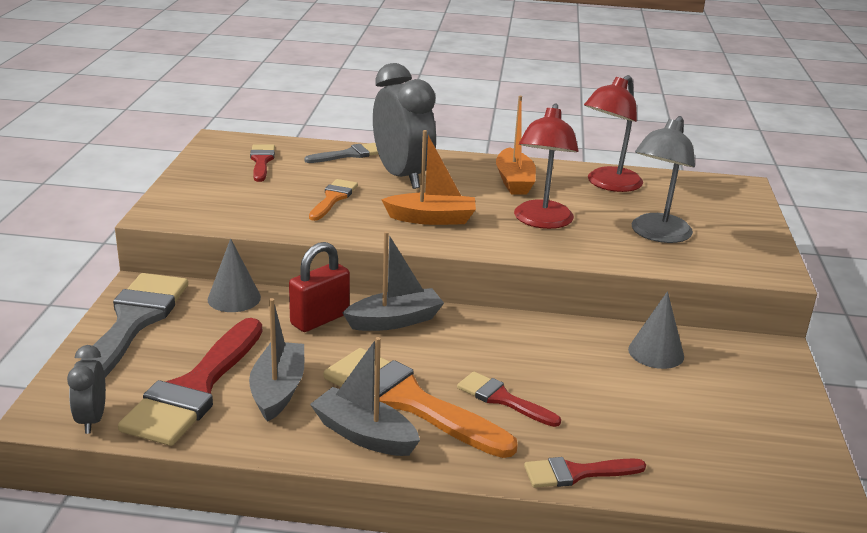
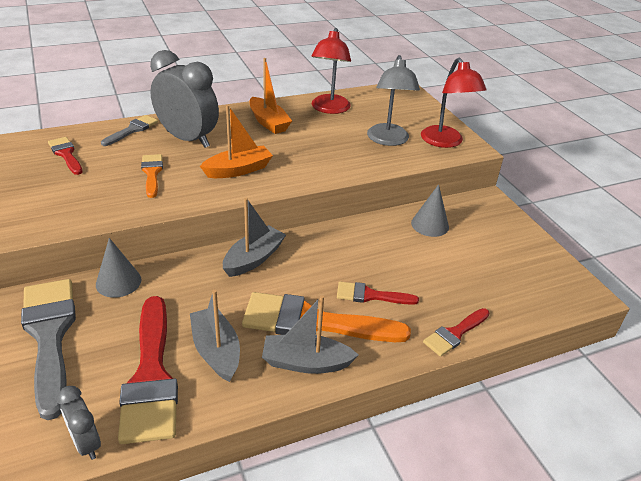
camera: 30 degrees left, 10 degrees up
red padlock [289,242,350,332] -> none
red lamp [514,103,579,229] -> red lamp moved to [421,58,486,148]

